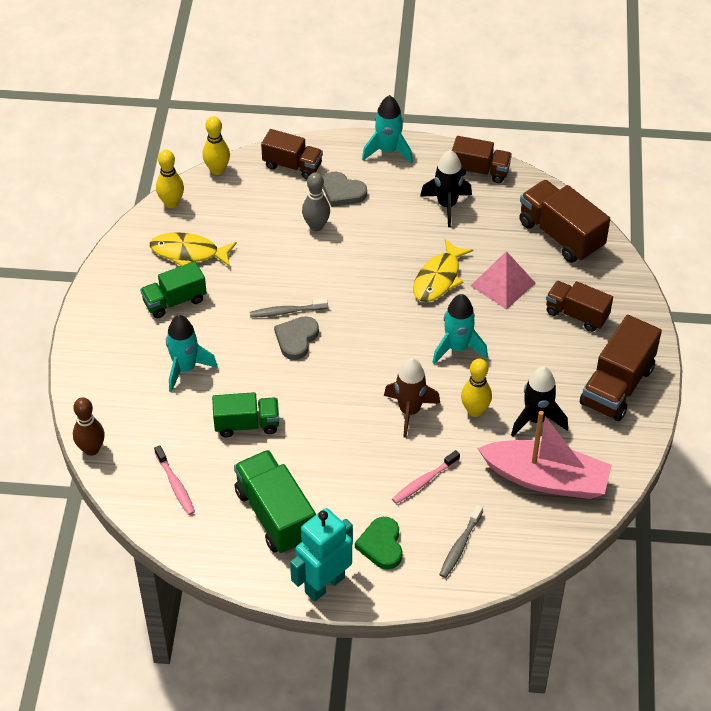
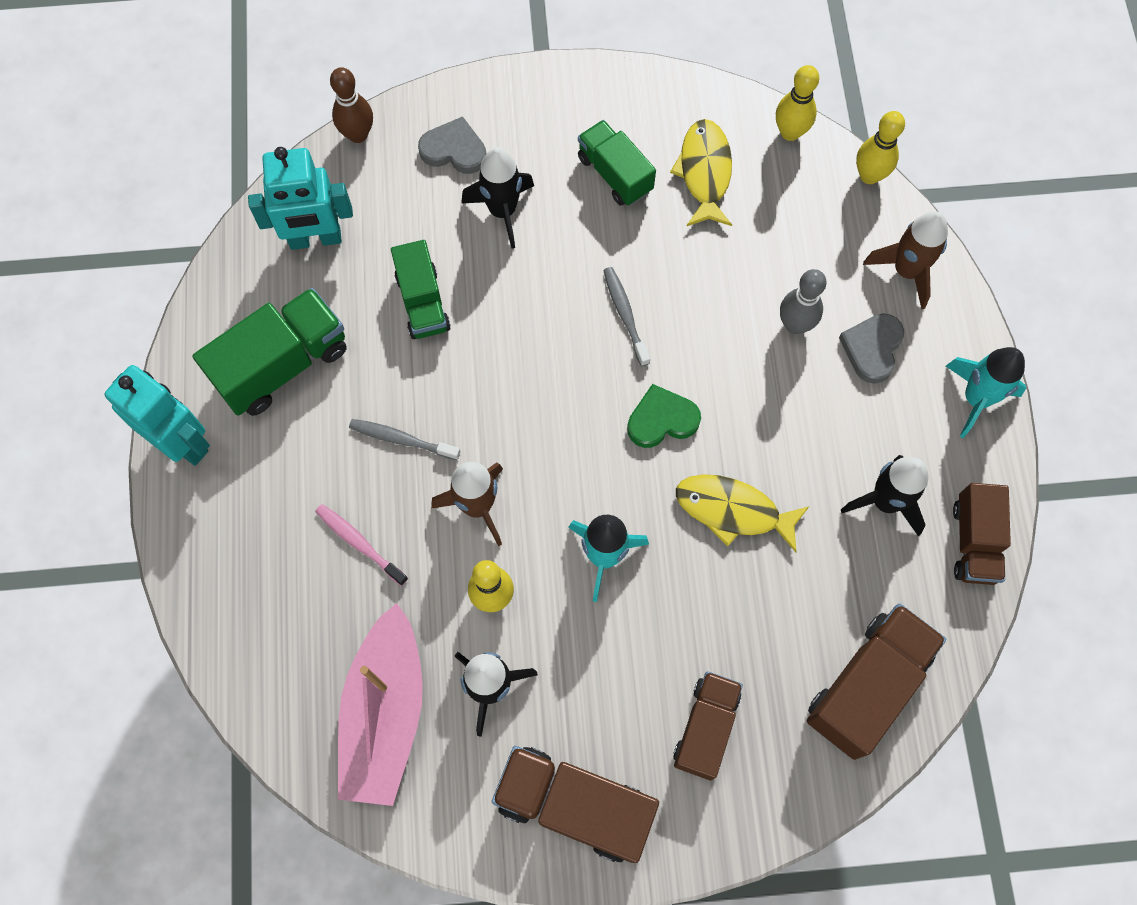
camera: 80 degrees right, 20 degrees up
pink toothbrush [154,445,195,515] -> turquoise robot [248,147,353,250]
turquoise rocket [166,315,218,392] -> black rocket [461,147,534,249]
brown truck [261,129,323,179] -> brown rocket [863,211,948,309]
grey heart [274,316,319,360] -> grey heart moved to [418,116,486,174]
green heart [355,517,402,569] -> green heart moved to [627,384,701,448]
grey toothbrush [439,505,483,578] -> grey toothbrush moved to [349,419,460,460]
pink pyramid [471,251,535,310] -> none

